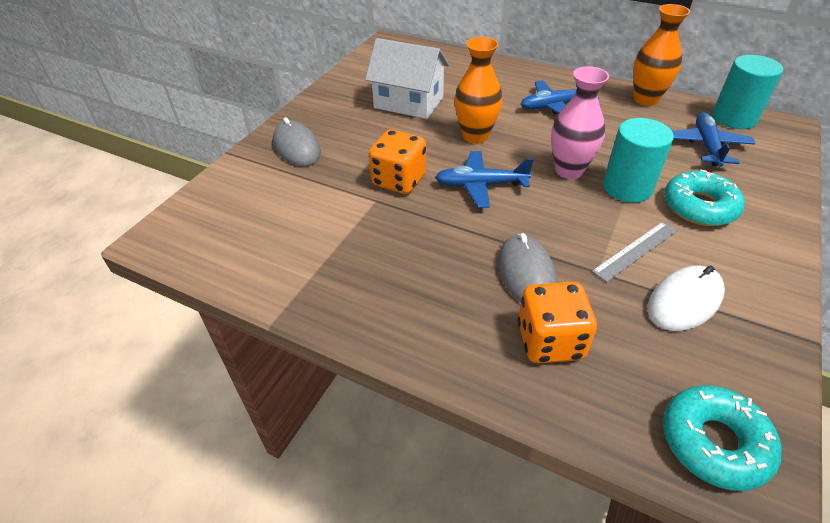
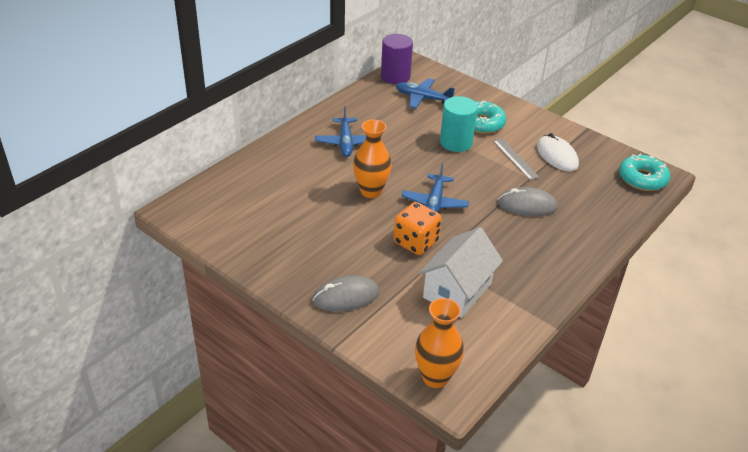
camera: 80 degrees left, 5 degrees down
white house [365,38,449,119] -> white house moved to [418,227,503,318]
orange dice [517,282,597,363] -> none
pink vase [551,66,609,179] -> none
orange vase [633,4,690,106] -> orange vase moved to [415,298,464,388]
turquoise cylinder [712,55,783,129] -> purple cylinder [381,34,413,84]

